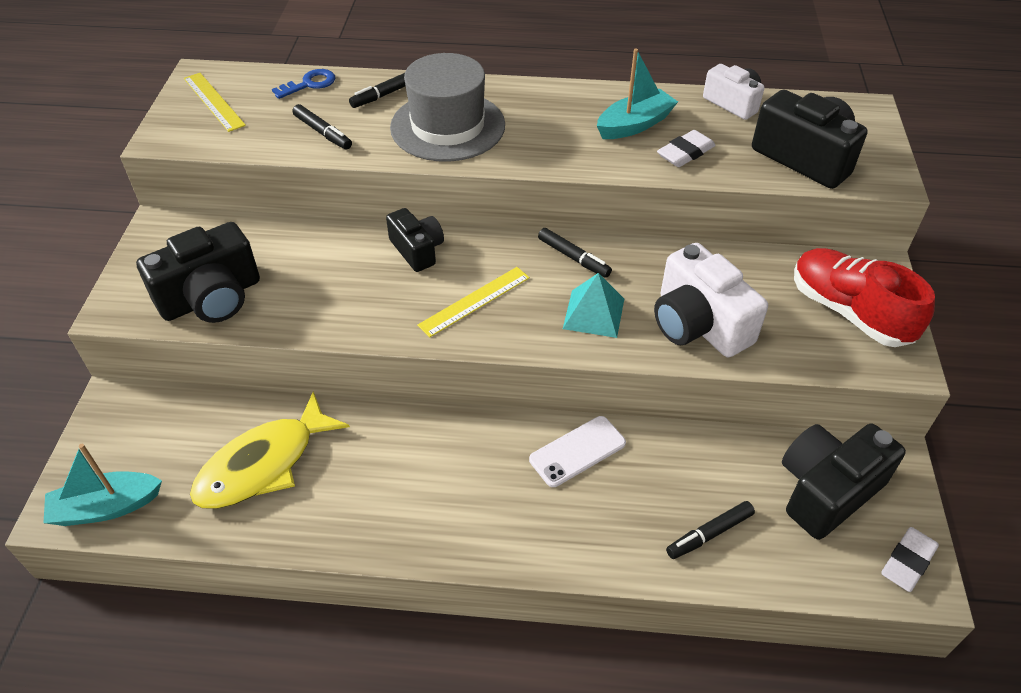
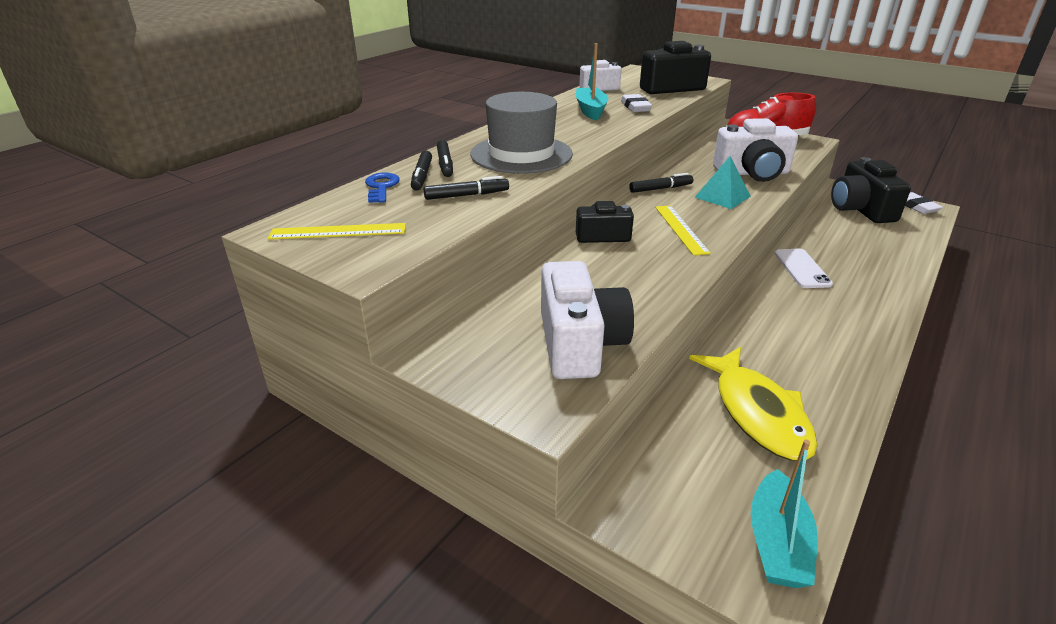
camera: 60 degrees left, 15 degrees down
black camera [136,222,260,323] -> white camera [541,261,634,379]
black marker [666,501,755,559] -> black marker moved to [411,151,432,191]

